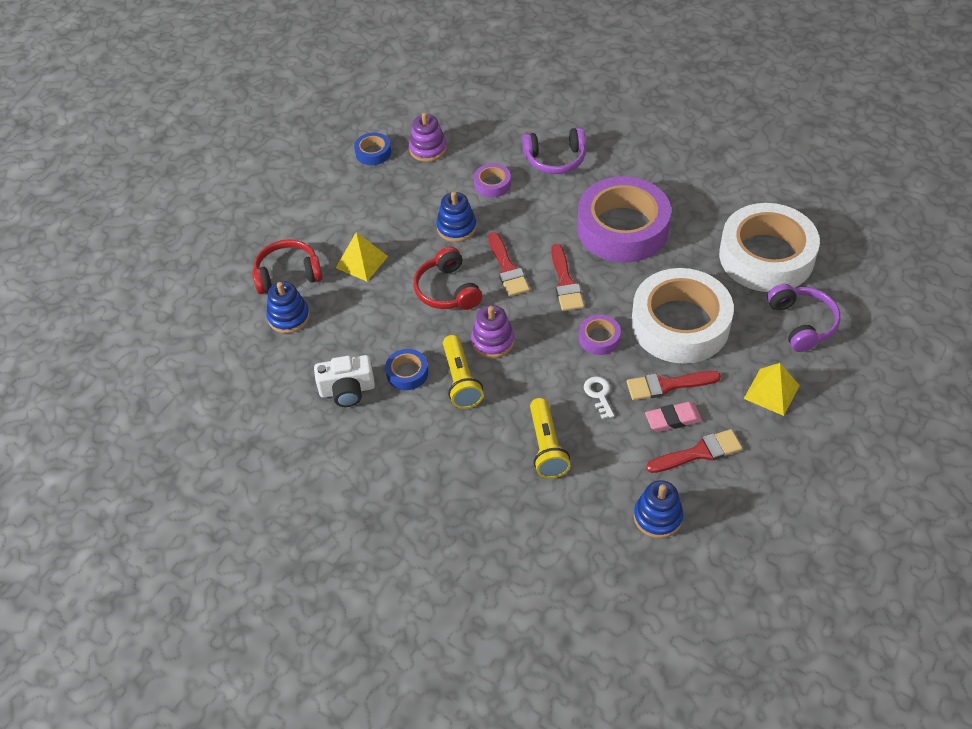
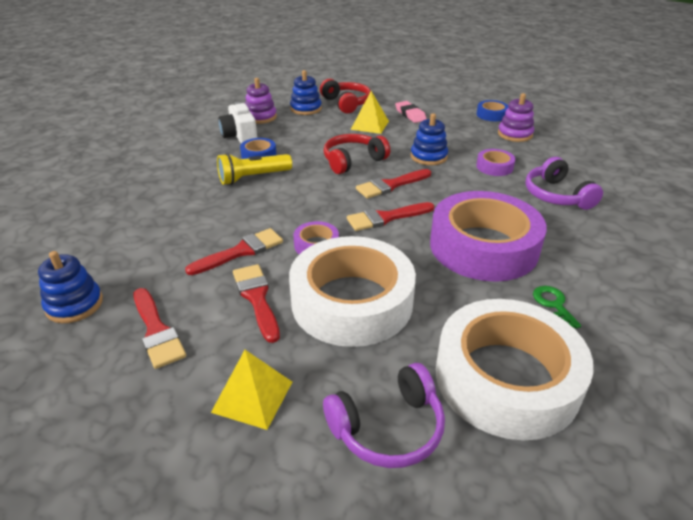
camera: 75 degrees right, 15 degrees down
purple stacking toy [471,305,514,358] -> purple stacking toy moved to [245,78,277,124]
yellow flashlight [530,398,571,478] -> none
white key [584,376,614,419] -> red brush [185,228,283,275]
pink eraser [645,402,702,432] -> pink eraser moved to [395,101,427,123]
none -> green key [533,286,581,328]

